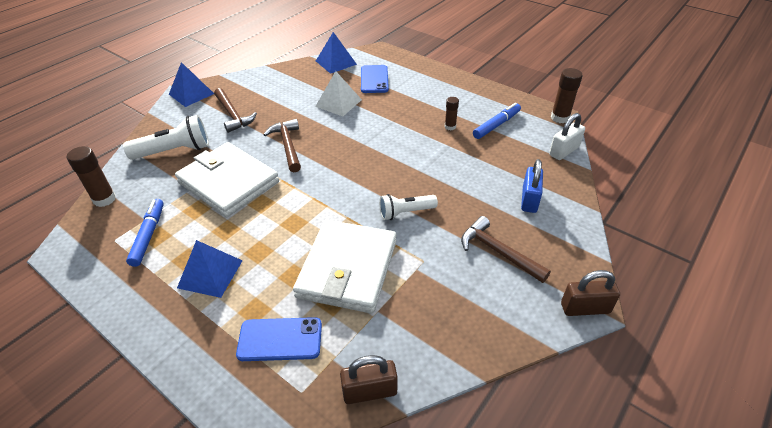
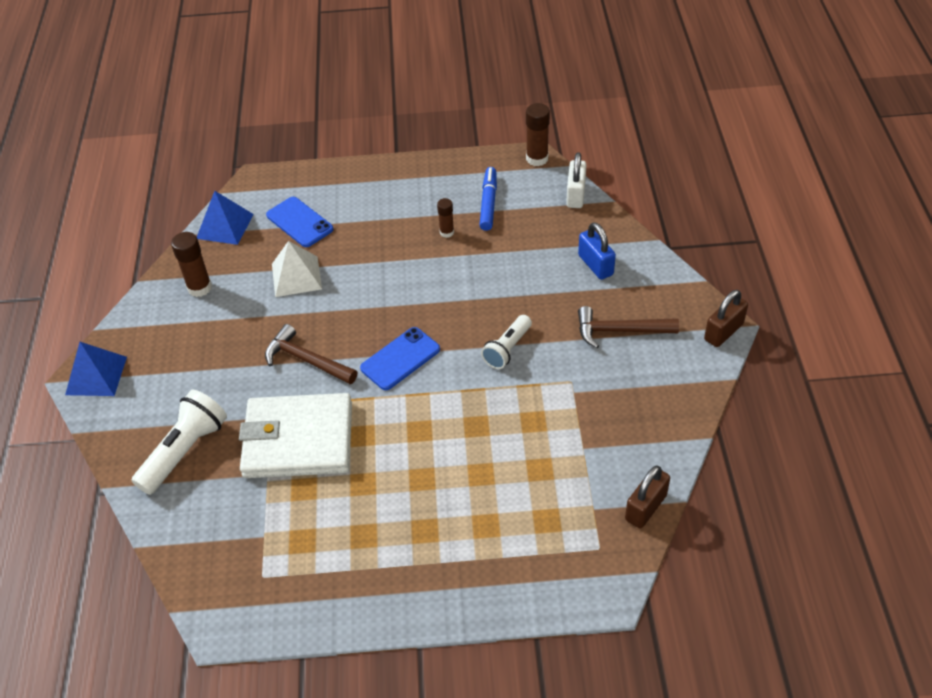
camera: 40 degrees left, 5 degrees up
brown glue stick [67,146,116,207] -> brown glue stick moved to [171,232,212,297]
blue marker [126,199,164,267] -> none
blue pyramid [177,240,243,298] -> none
brown hammer [214,88,257,133] -> none
blue phone [236,317,322,361] -> blue phone moved to [360,327,440,390]
white wallet [293,220,397,313] -> none

